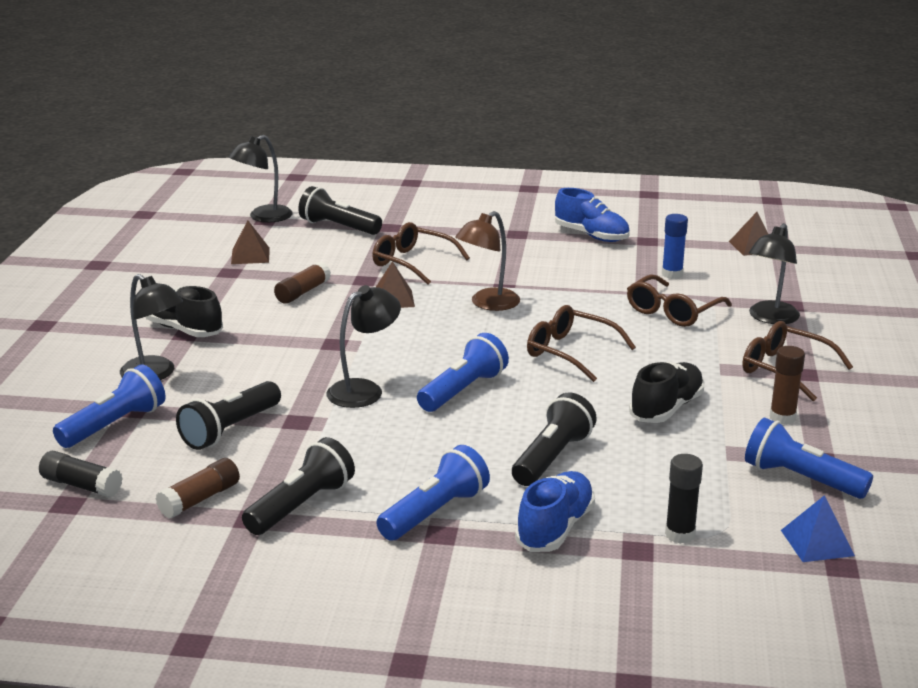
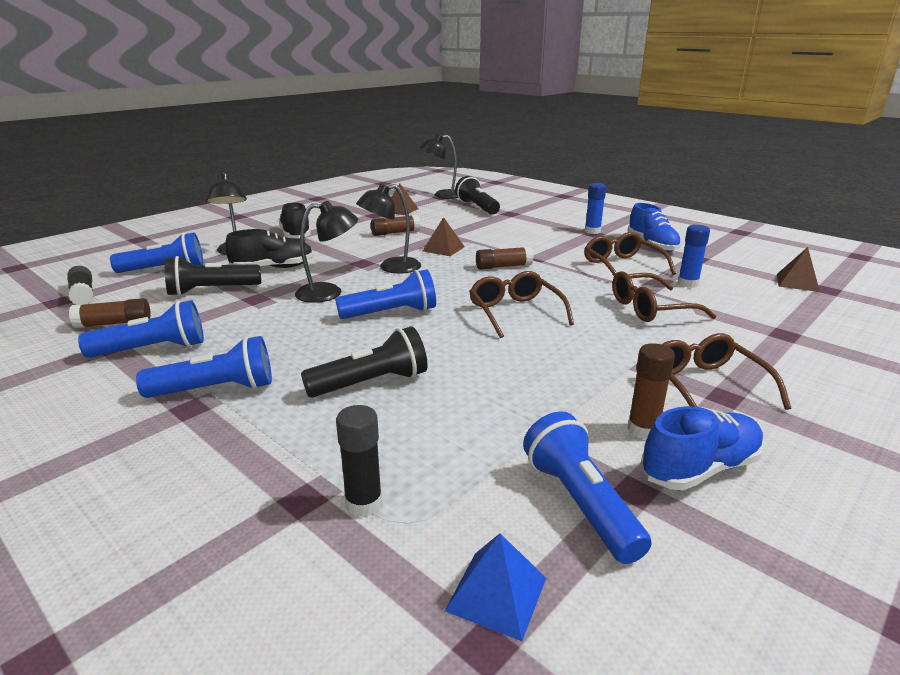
camera: 35 degrees right, 0 degrees up
black flashlight [242,437,355,535] -> blue flashlight [78,300,204,358]
brown glasses [372,222,470,285] -> brown glasses moved to [584,232,676,276]
brown lamp [455,211,520,311] -> brown glue stick [476,247,534,270]
blue shoe [515,471,595,552] -> blue shoe moved to [640,406,764,490]
black shoe [629,362,704,423] -> black shoe moved to [225,229,313,268]
black lamp [749,223,800,324] -> black lamp moved to [356,184,421,273]
none -> blue glue stick [585,183,606,234]

